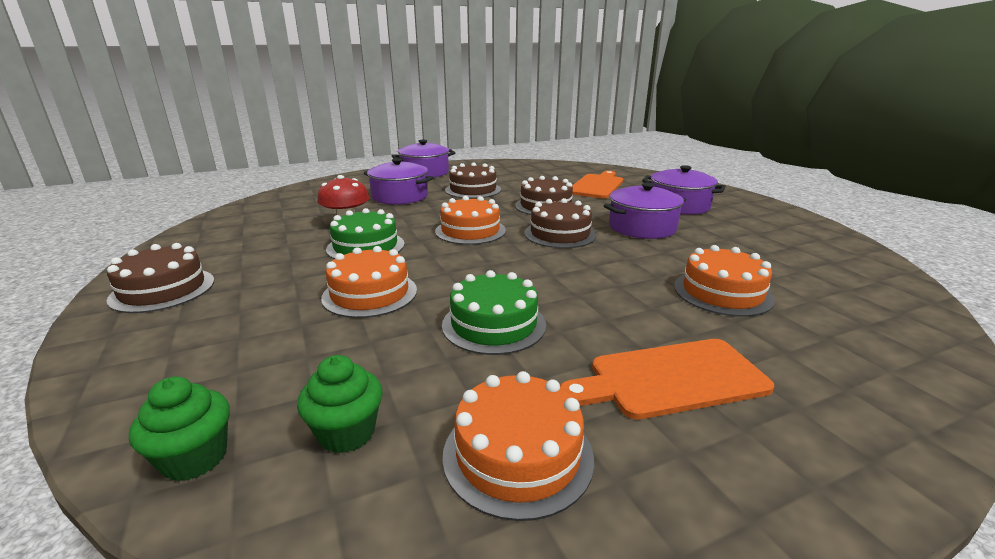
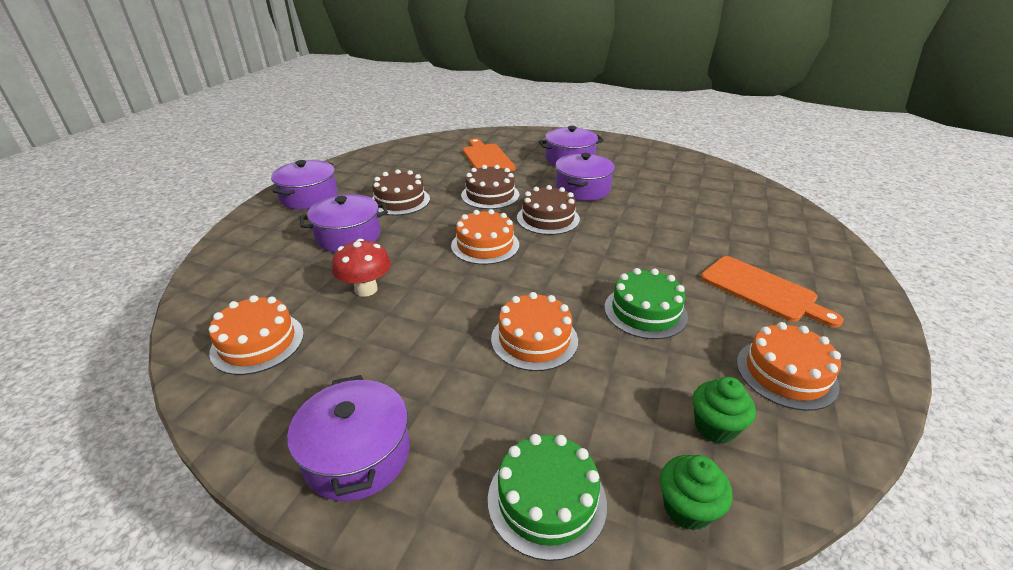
camera: 45 degrees left, 10 degrees up
brown cake [107,243,214,313] -> purple pot [287,375,410,501]
green cake [326,208,405,259] -> green cake moved to [488,434,607,561]
orange cutting board [560,339,774,419] -> orange cutting board turned 75 degrees counterclockwise [701,256,844,328]
orange cake [674,245,775,317] -> orange cake moved to [209,295,304,375]

